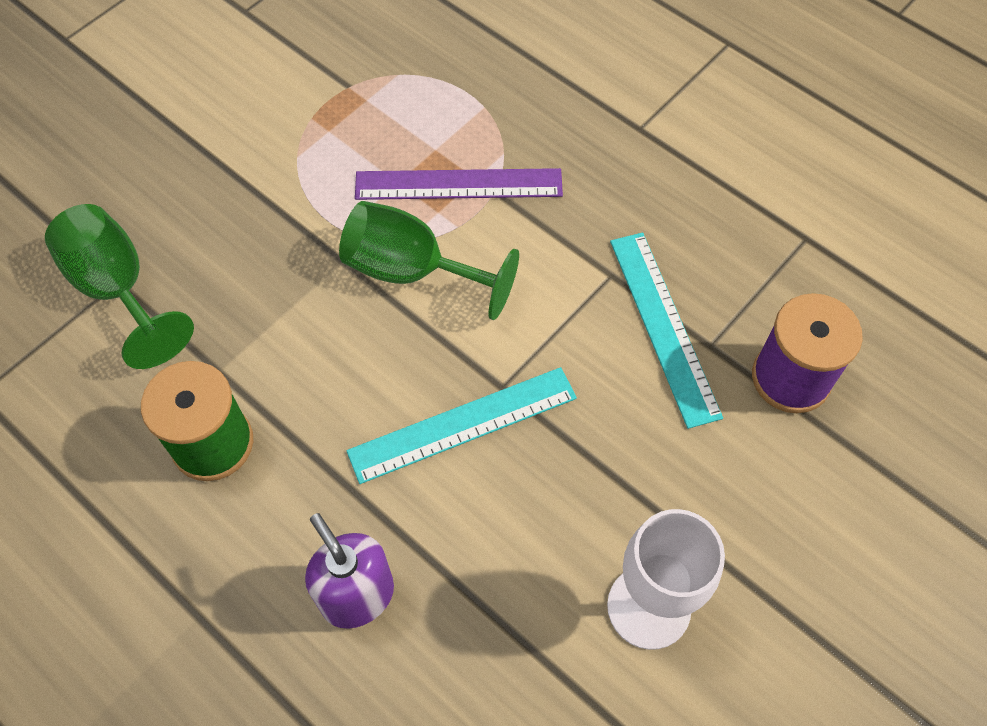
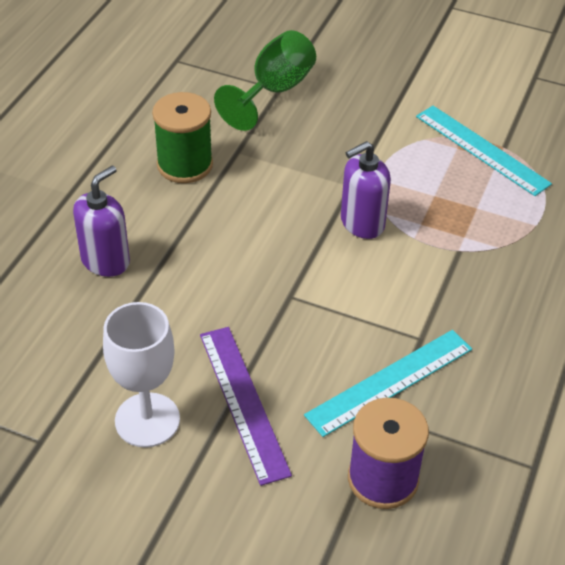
camera: 70 degrees right, 15 degrees down
green goblet [339,201,519,320] -> purple soap dispenser [341,141,391,239]
turquoise ruler [346,367,577,484] -> turquoise ruler moved to [416,106,552,196]
purple ruler [355,168,563,200] -> purple ruler moved to [200,327,292,486]

